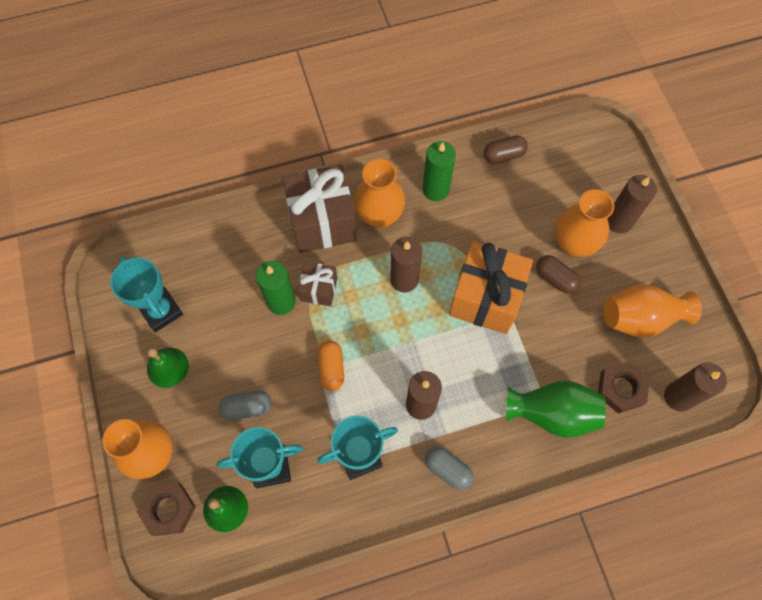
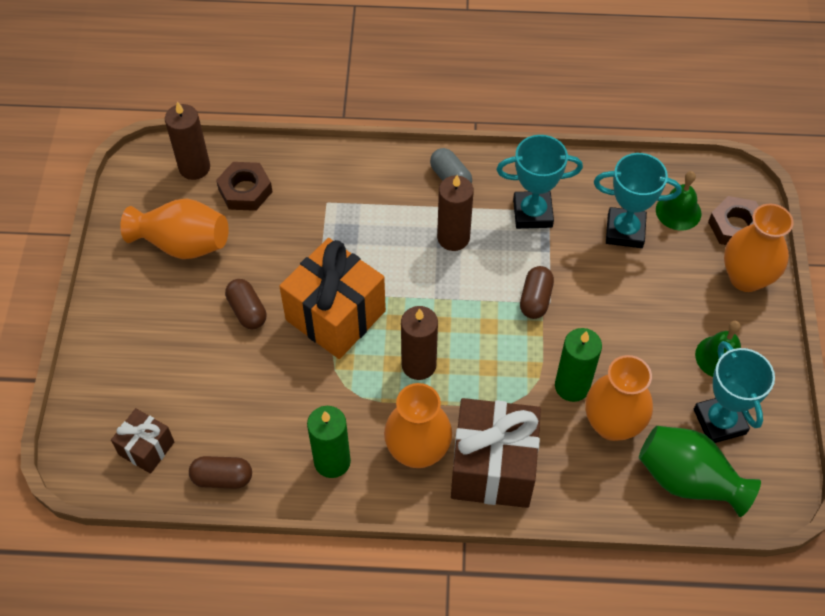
camera: 160 degrees left, 10 degrees down
grey capsule [219,391,271,420] -> none
brown gift [297,262,337,306] -> brown gift moved to [111,408,174,474]
orange capsule [317,340,344,391] -> brown capsule [520,266,554,319]
green vase [506,380,606,438] -> green vase moved to [639,426,761,517]
orange vase [555,189,614,257] -> orange vase moved to [585,355,653,441]
brown candle [607,175,657,233] -> none

